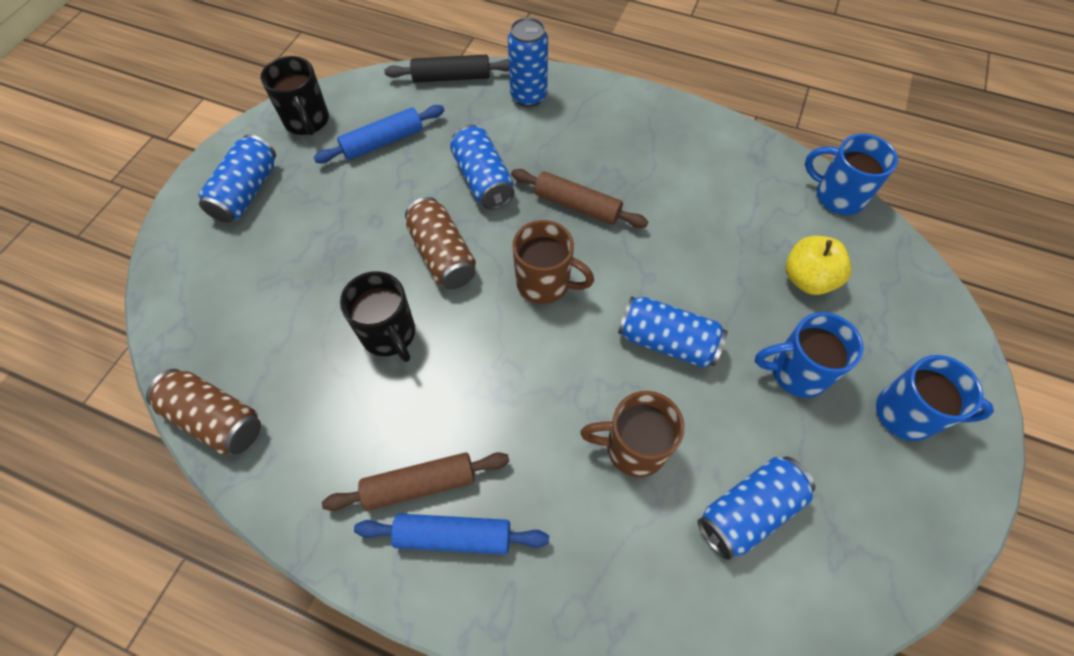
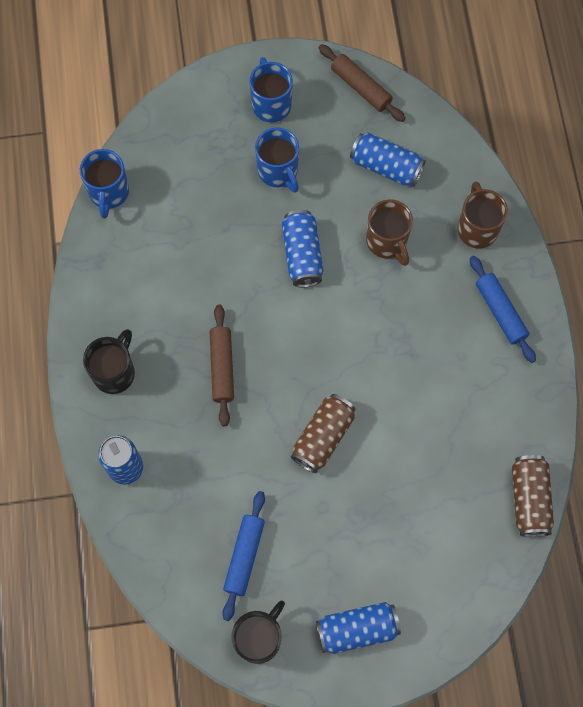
camera: 120 degrees left, 10 degrees up
blue rolling pin [313,105,444,163] -> blue rolling pin turned 75 degrees clockwise [223,491,265,621]
brown rolling pin [322,452,510,511] -> brown rolling pin moved to [319,44,406,122]
black mug [340,271,415,362] -> black mug moved to [83,329,135,394]
black rolling pin [384,55,509,83] -> none
blue can [450,125,514,210] -> none
brown mug [512,220,594,304] -> brown mug moved to [458,181,508,249]
yellow apple [786,236,852,295] -> none

